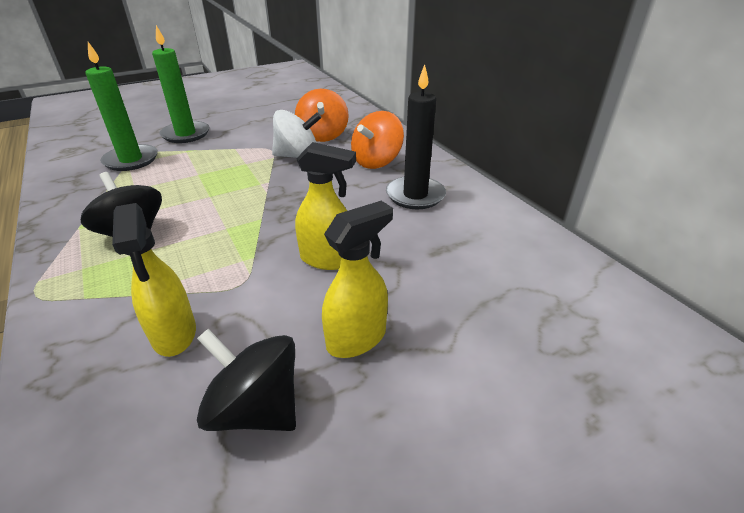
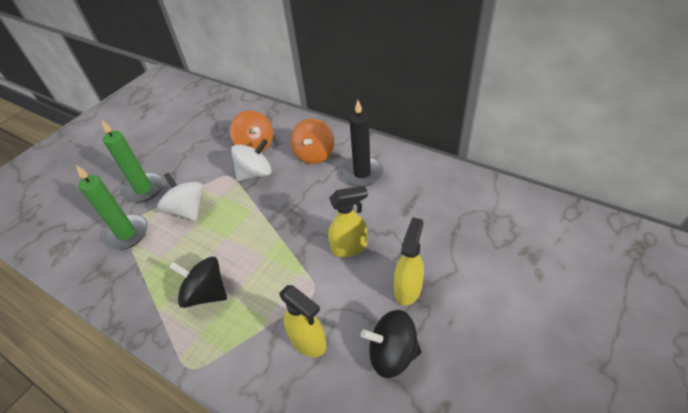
camera: 25 degrees left, 10 degrees up
none -> white spinning top [157,173,204,221]

